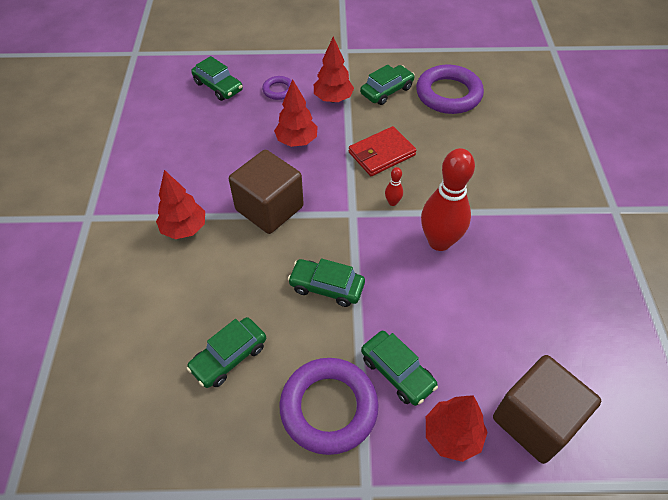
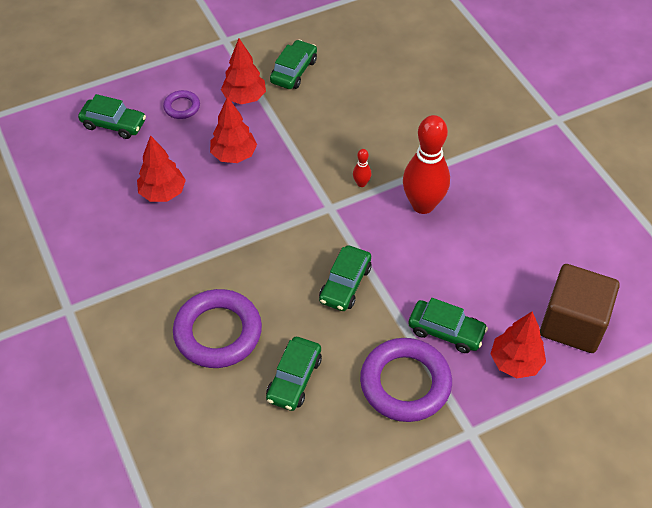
camera: 25 degrees left, 0 degrees up
red tree [156,170,205,239] -> red tree moved to [137,135,186,202]
brown cube [229,150,304,234] -> none
green car [288,259,365,307] -> green car turned 60 degrees counterclockwise [319,245,371,311]
red wallet [349,126,417,176] -> none
purple ring [416,64,484,114] -> purple ring moved to [173,289,262,368]

